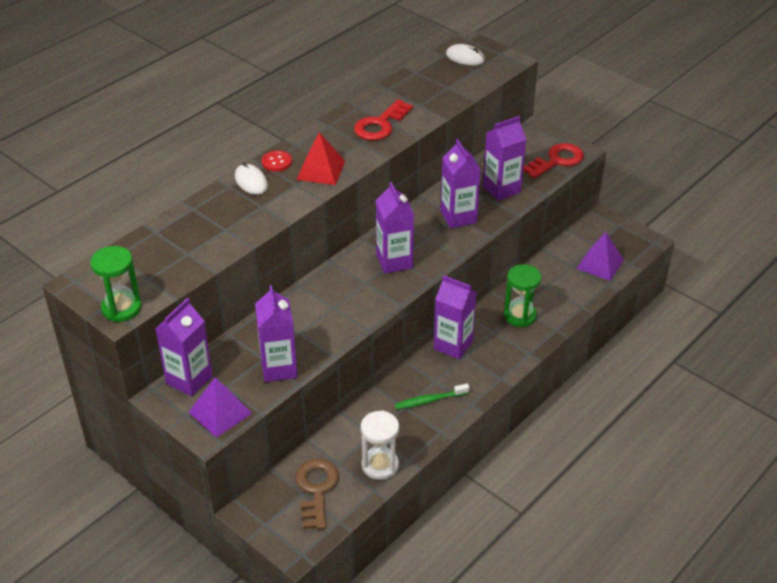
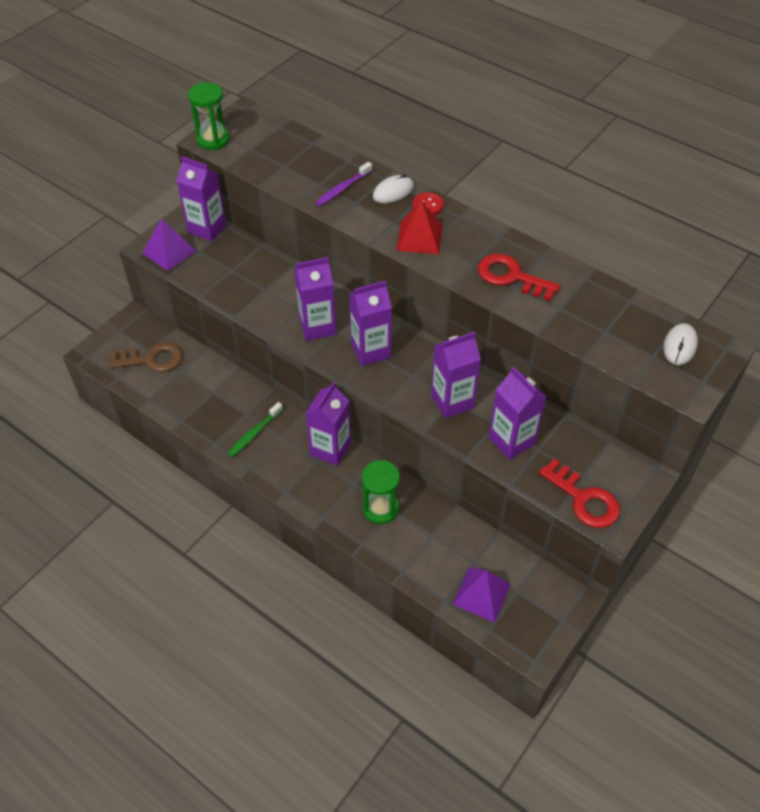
camera: 85 degrees right, 10 degrees up
purple carton [255,285,297,382] -> purple carton moved to [294,257,336,341]
white hourglass [361,411,399,480] -> none
green toothbrush [395,384,469,410] -> green toothbrush turned 120 degrees counterclockwise [227,402,283,457]
none -> purple toothbrush [315,162,372,206]

